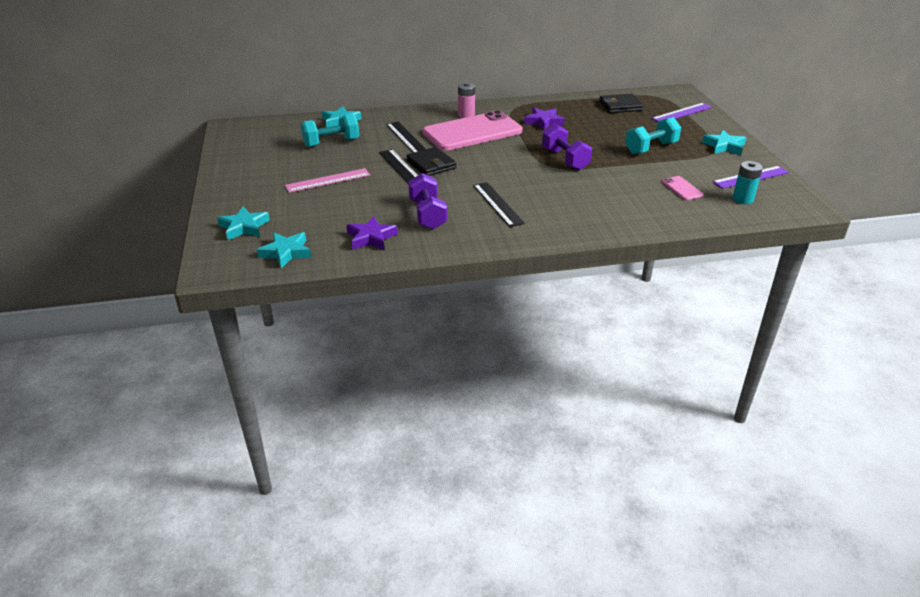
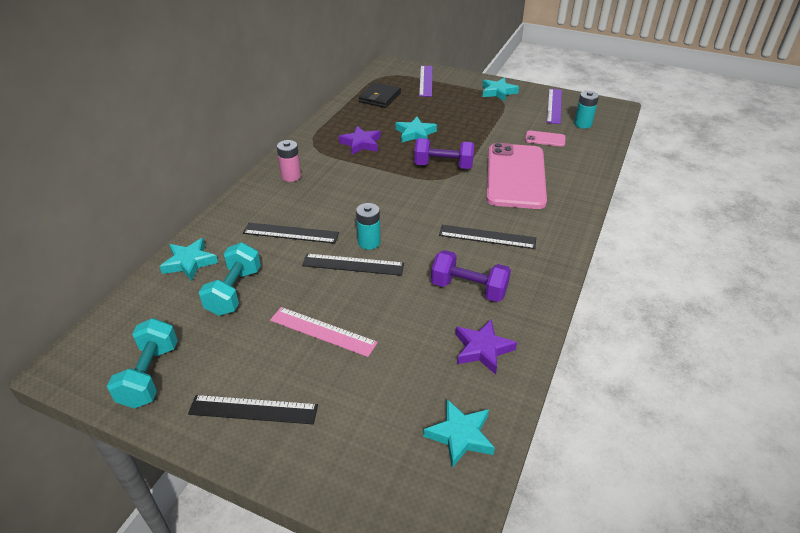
camera: 55 degrees left, 5 degrees up
turquoise star [217,207,270,240] -> turquoise star moved to [396,117,437,143]
pink ruler [285,168,370,193] -> pink ruler turned 75 degrees counterclockwise [270,307,378,357]
black wallet [407,147,456,176] -> turquoise battery [356,203,381,250]
pink phone [423,110,522,151] -> pink phone moved to [486,143,547,209]
turquoise dumbbell [625,117,681,154] -> turquoise dumbbell moved to [107,318,178,408]
none -> black ruler [188,395,318,424]

